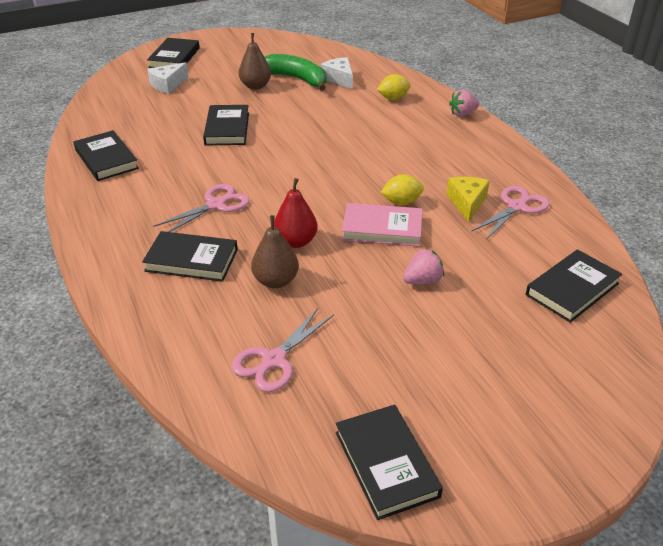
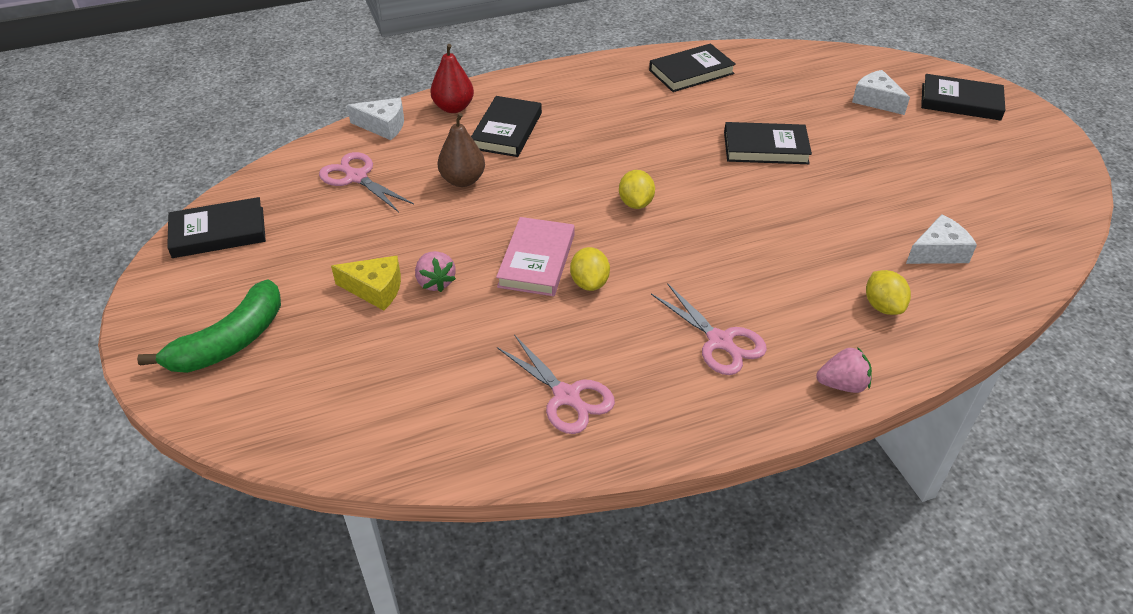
camera: 95 degrees right, 5 degrees up
pink scissors [153,184,249,232] -> pink scissors moved to [651,283,767,375]
brown pear [239,33,271,90] -> none
green banana [265,54,326,91] -> green banana moved to [137,279,281,373]
red pear [274,178,318,248] -> red pear moved to [430,44,474,113]
yellow cheese [446,177,490,223] -> yellow cheese moved to [331,256,401,311]
pink strawberry [449,90,479,117] -> pink strawberry turned 105 degrees clockwise [817,347,872,393]
black book [526,249,622,323] -> none
none -> white cheese [347,98,404,140]
none -> yellow lemon [619,170,655,209]

